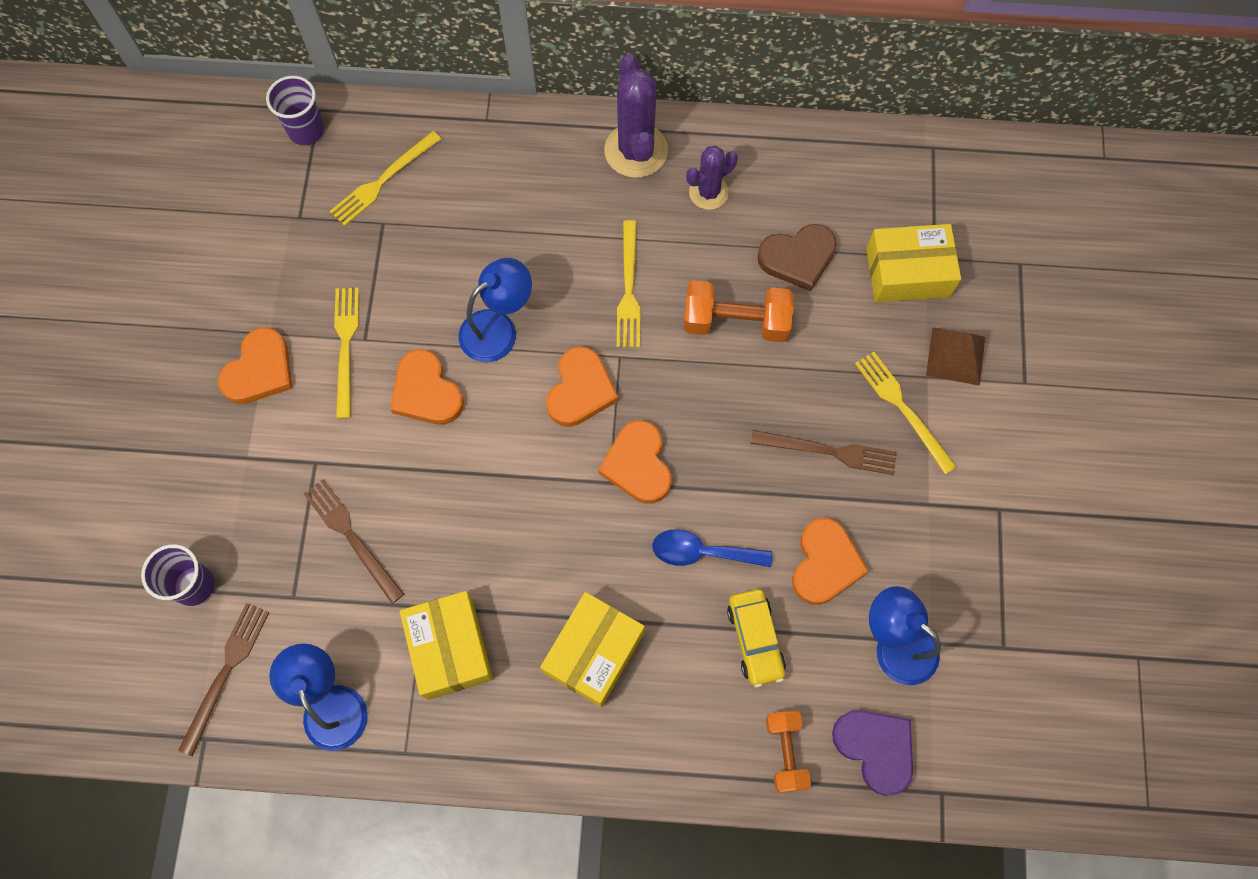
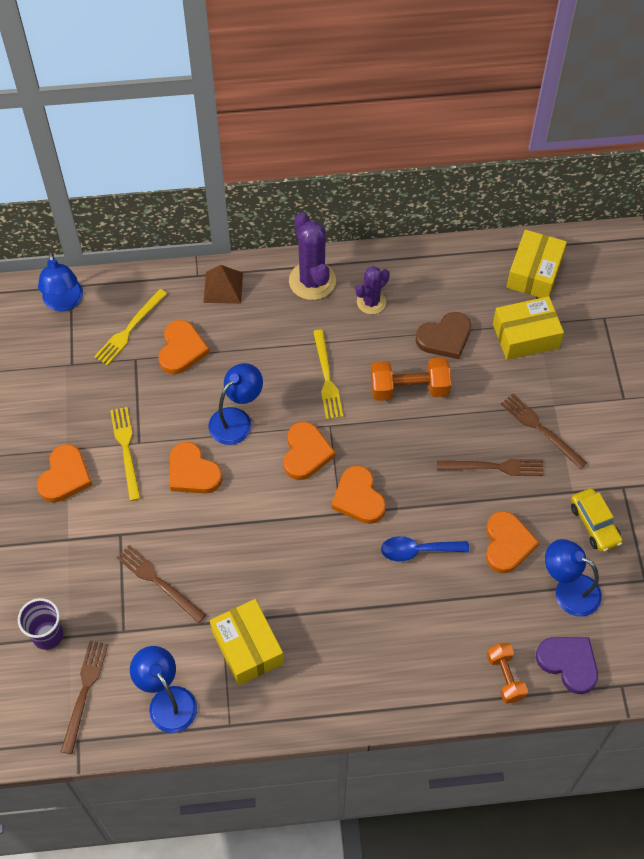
camera: 10 degrees left, 10 degrees down
purple cup [266,76,324,145] -> blue lamp [38,252,83,312]
yellow box [540,592,645,707] -> yellow box moved to [507,230,567,298]
yellow car [727,589,786,687] -> yellow car moved to [571,488,623,552]
yellow fork [855,352,957,475] -> brown fork [501,394,587,469]
brown pyramid [926,327,985,386] -> brown pyramid moved to [204,265,243,304]
none -> orange heart [159,320,210,374]

